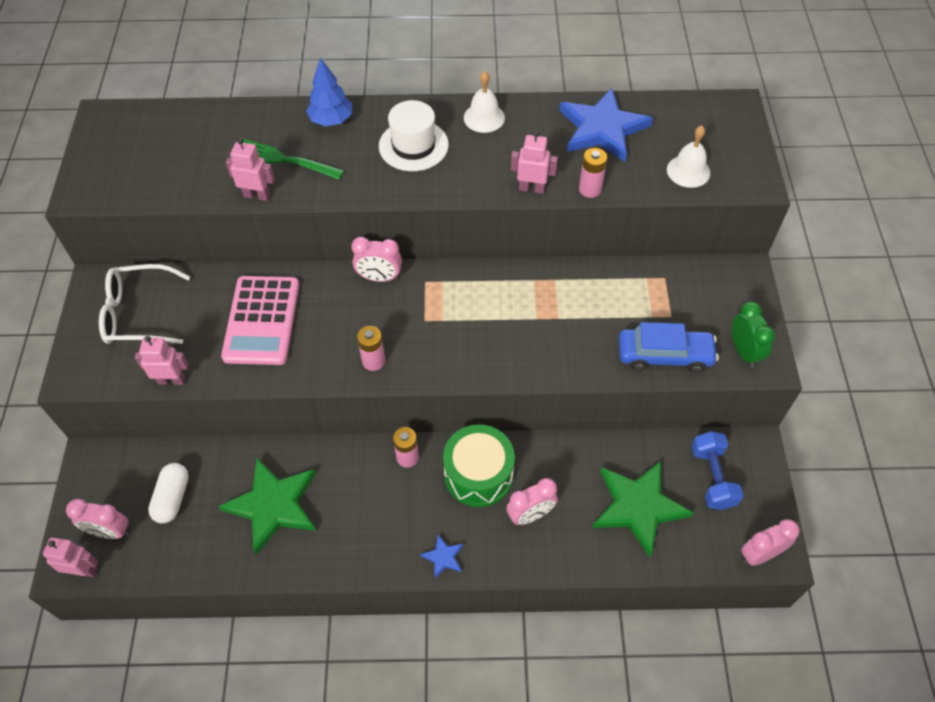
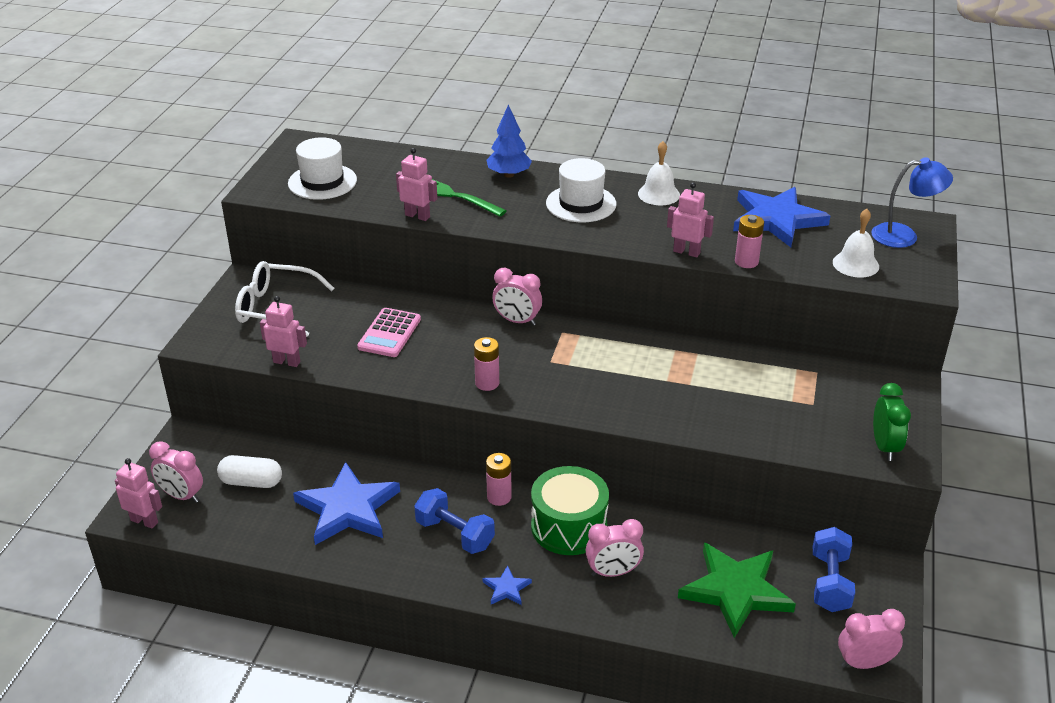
camera: 15 degrees right, 20 degrees down
white capsule [148,463,189,523] -> white capsule turned 75 degrees clockwise [217,455,282,488]
green star [218,457,316,555] -> blue star [293,462,400,545]
pink calculator [221,276,299,365] -> pink calculator [357,308,421,357], size x0.66
blue car [619,322,719,373] -> none
none -> white hat [288,137,357,200]
none -> blue dumbbell [414,488,495,554]
none -> blue lamp [871,157,953,248]

